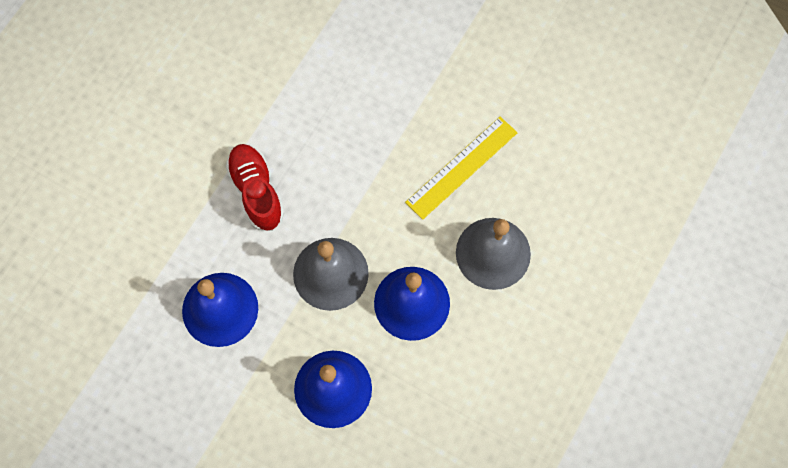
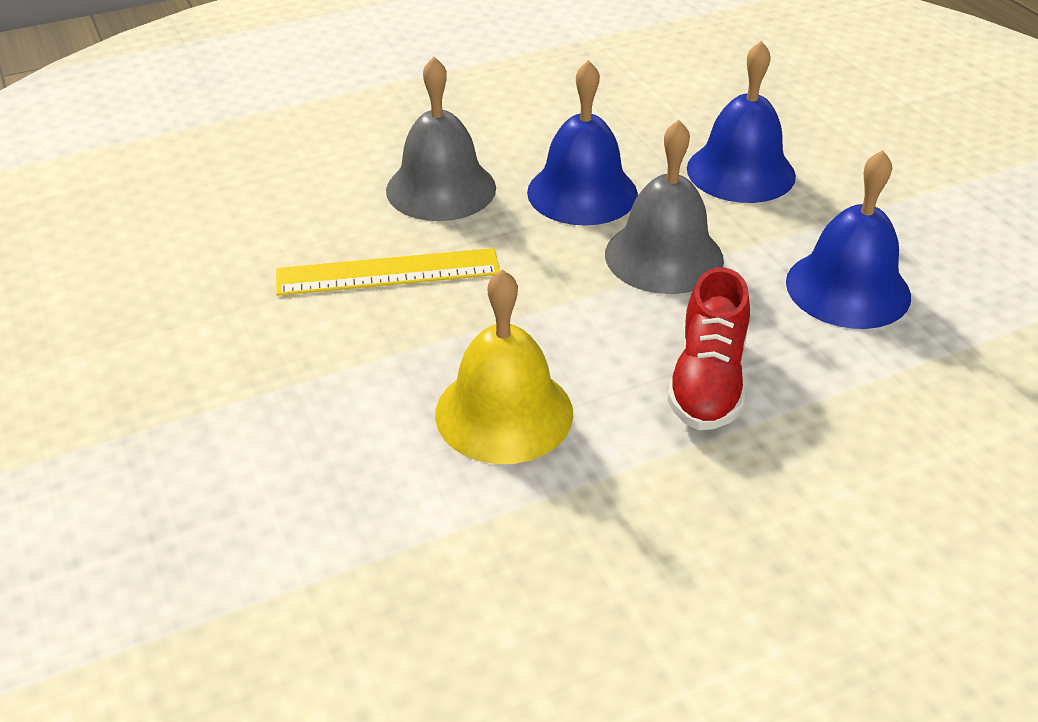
camera: 145 degrees left, 30 degrees down
none -> yellow bell [435,269,573,464]

